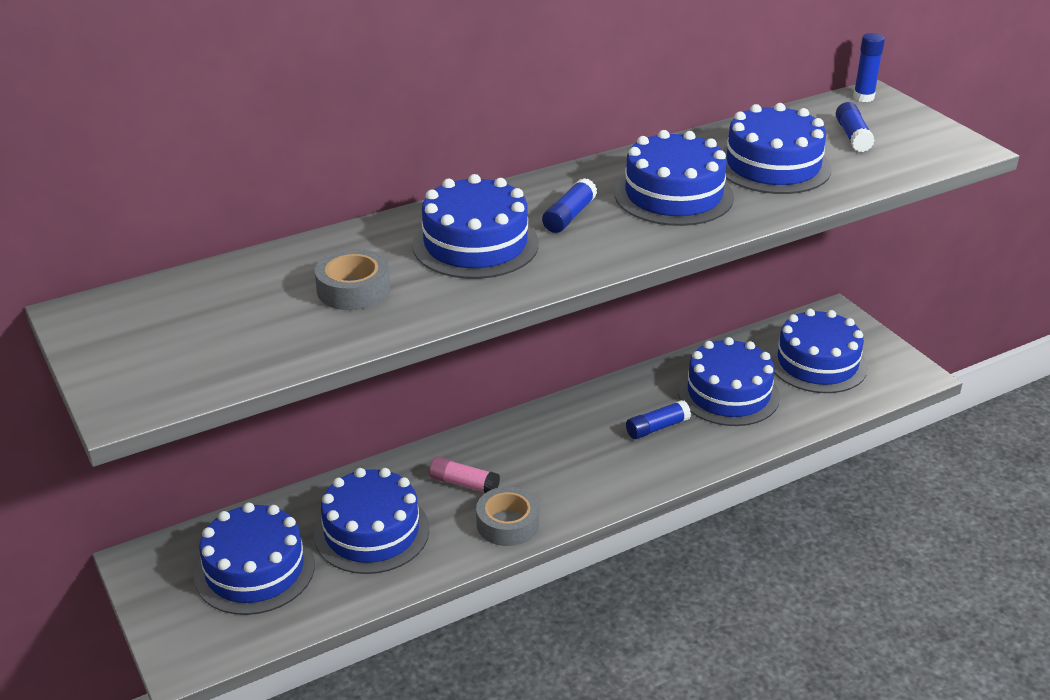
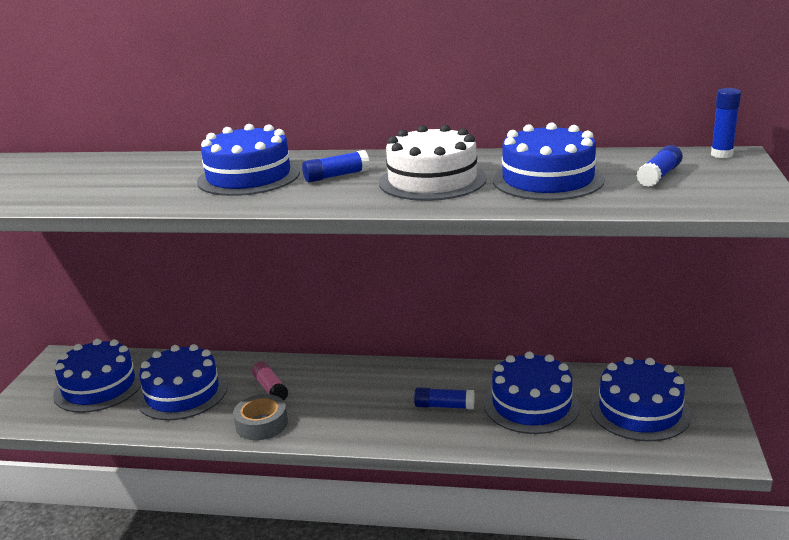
camera: 40 degrees right, 10 degrees down
grey tape [315,249,390,310] -> none
blue cake [615,130,734,226] -> white cake [379,125,487,201]

